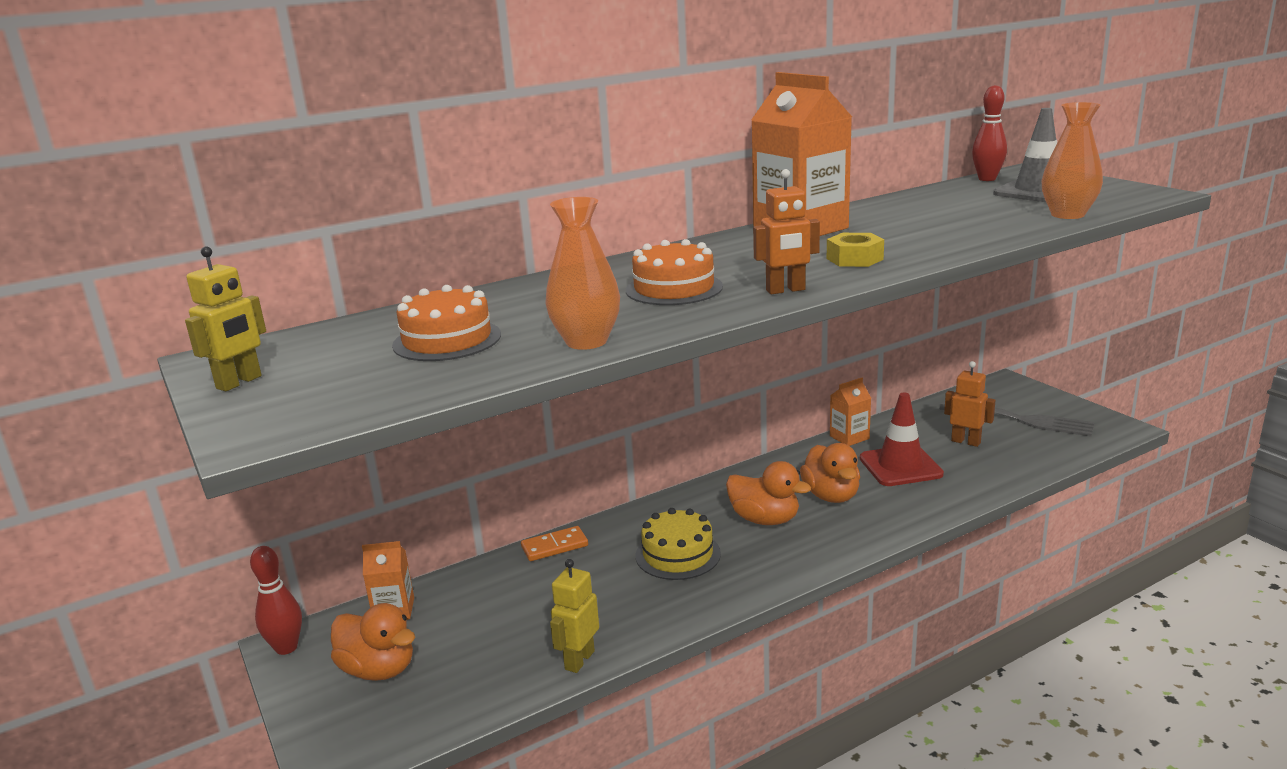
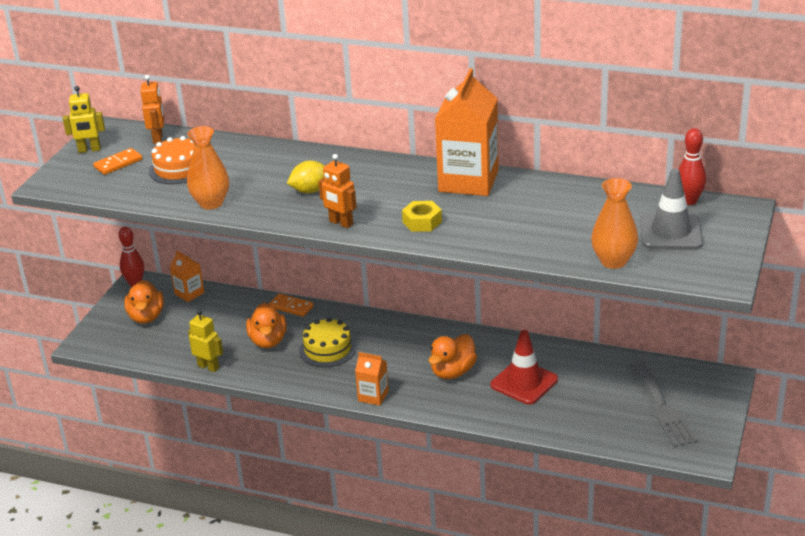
camera: 50 degrees right, 10 degrees up
yellow robot [550,559,599,673] -> yellow robot turned 45 degrees clockwise [188,310,223,372]
orange cake [626,239,723,305] -> yellow lemon [287,161,325,193]
orange duck [726,461,811,525] -> orange duck moved to [246,303,287,348]
orange carton [830,378,871,446] -> orange carton moved to [355,352,389,406]
orange robot [944,361,996,447] -> orange robot moved to [141,75,164,144]
none -> orange domino [93,148,143,175]

